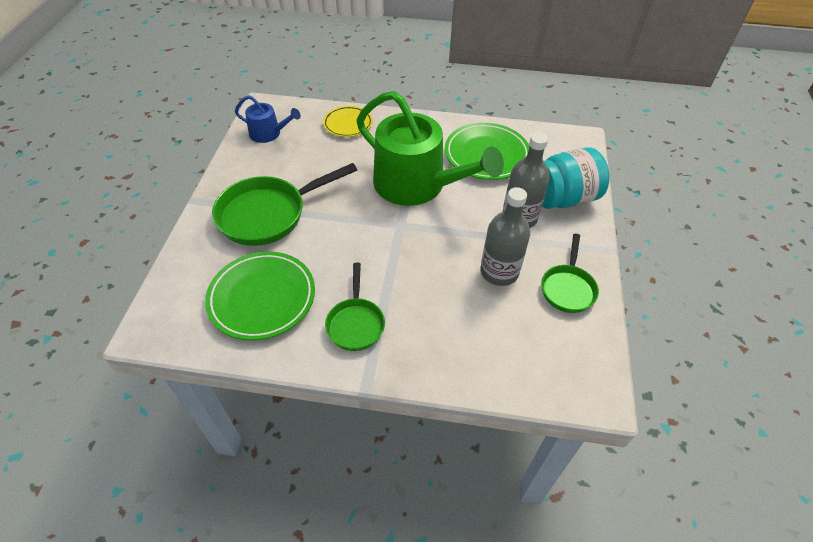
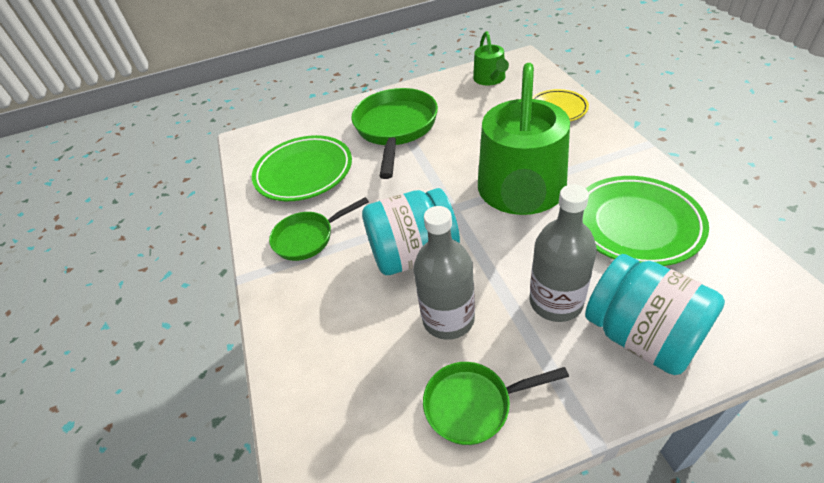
camera: 70 degrees right, 5 degrees down
green pan [212,163,357,246] -> green pan turned 60 degrees clockwise [351,88,438,179]
blue watering can [235,95,301,143] -> green watering can [473,31,509,85]
none -> turquoise jar [362,188,460,275]

